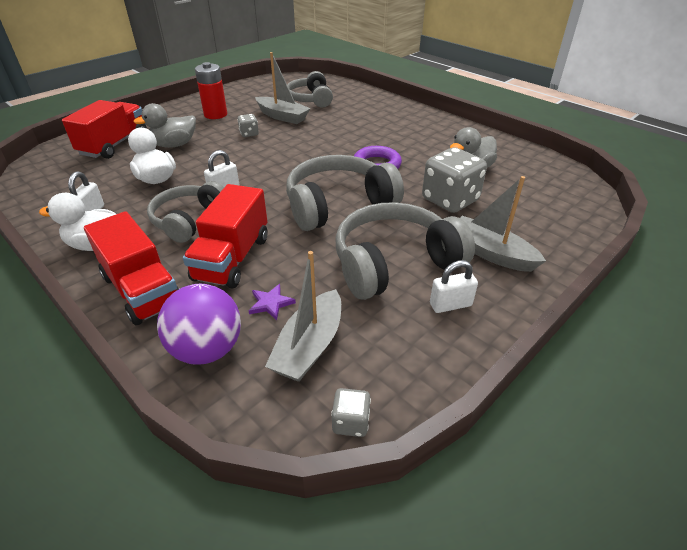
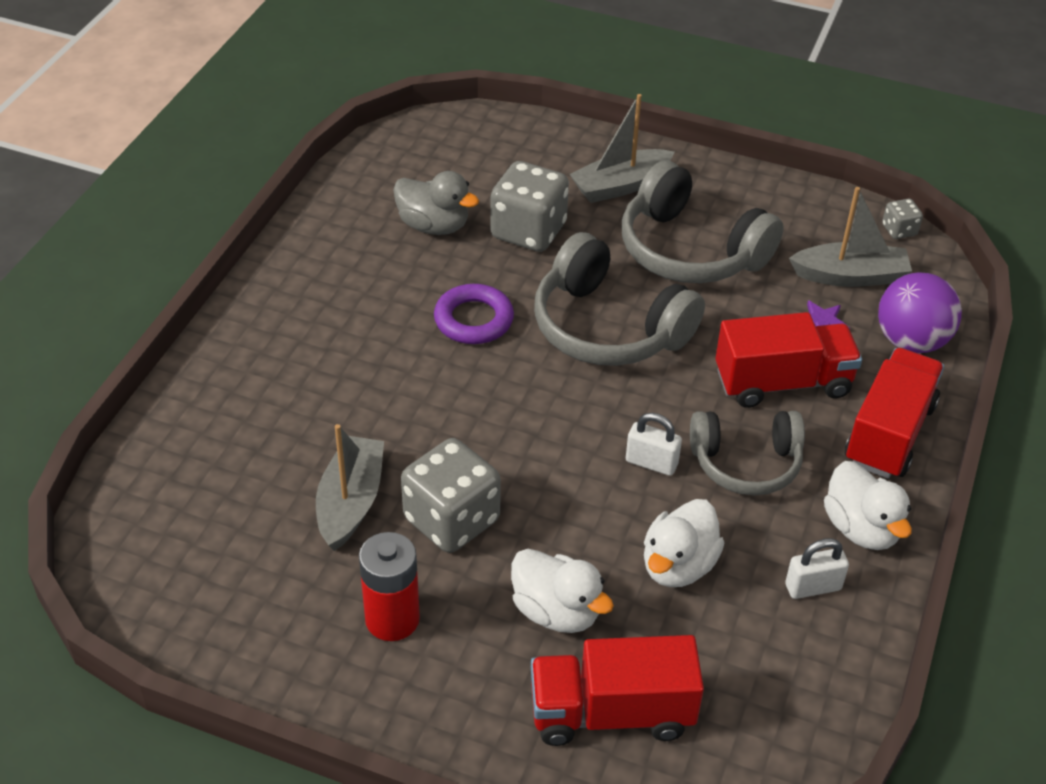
camera: 115 degrees left, 5 degrees up
grey duck [133,103,196,148] -> white duck [511,549,614,633]
grey dice [237,114,259,137] -> grey dice [401,438,501,553], size x2.13
grey headphones [287,71,333,107] -> none
white padlock [430,260,478,313] -> none
grey boat [460,176,546,272] -> grey boat turned 45 degrees clockwise [569,94,674,203]

